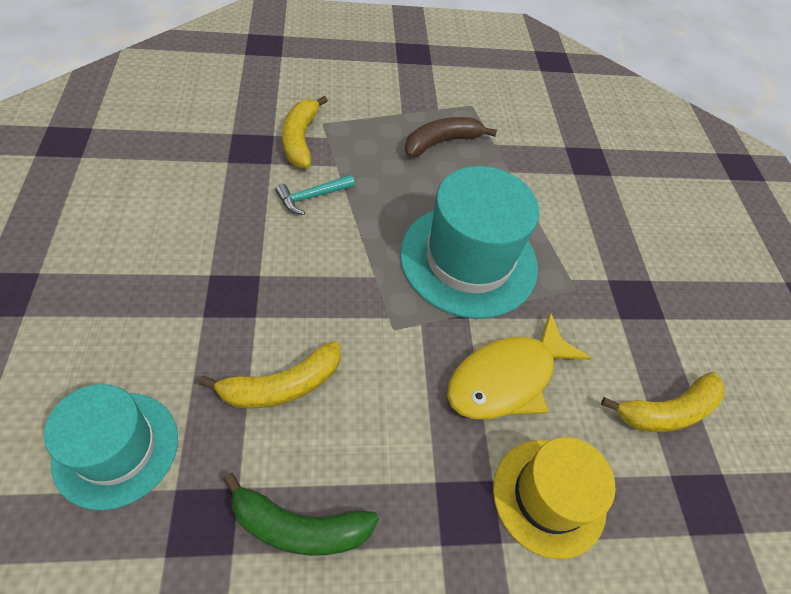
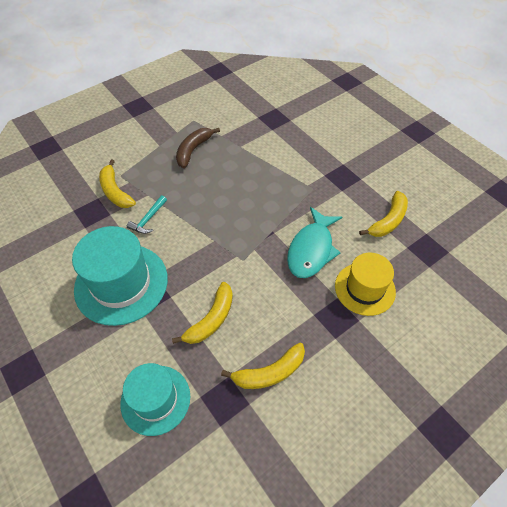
camera: 25 degrees left, 0 degrees up
green banana [223,473,379,556] -> yellow banana [221,343,305,389]
turquoise hat [400,166,539,319] -> turquoise hat moved to [72,226,168,326]
yellow fish [447,312,591,419] -> turquoise fish [287,207,342,278]

